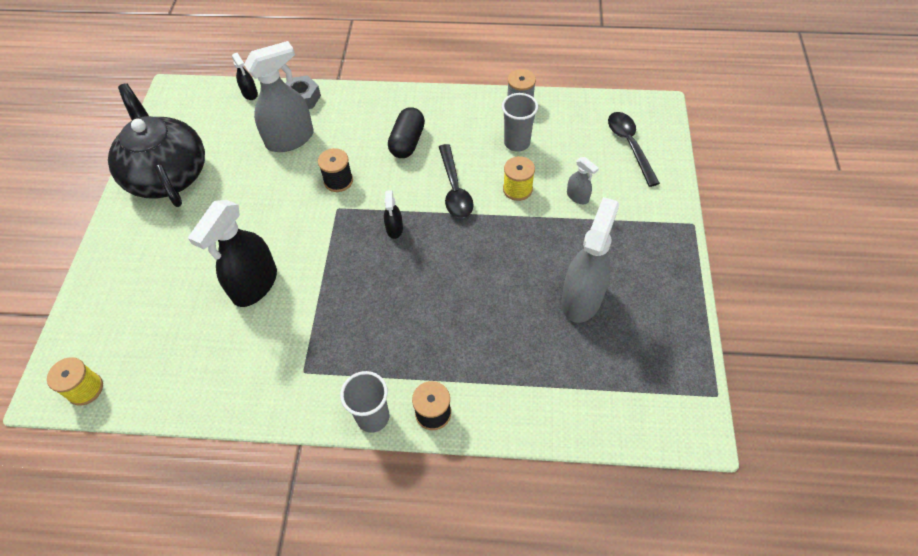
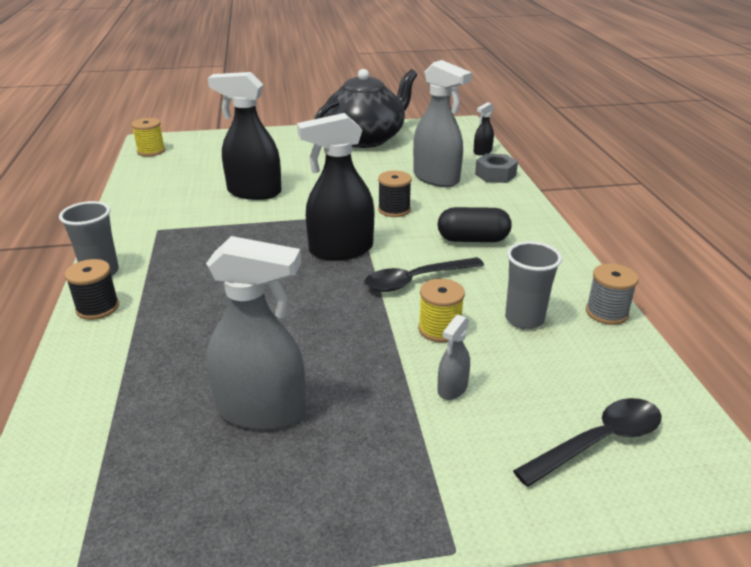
camera: 75 degrees right, 25 degrees down
black spray bottle [384,190,403,239] -> black spray bottle [297,113,374,260], size x2.12

